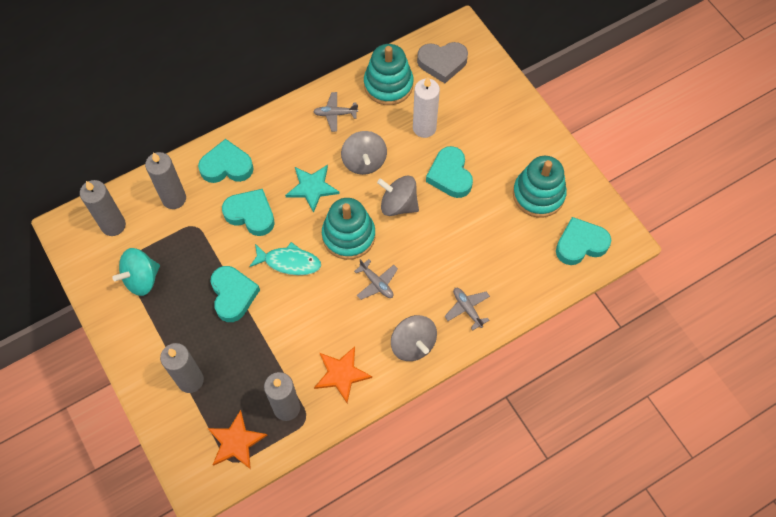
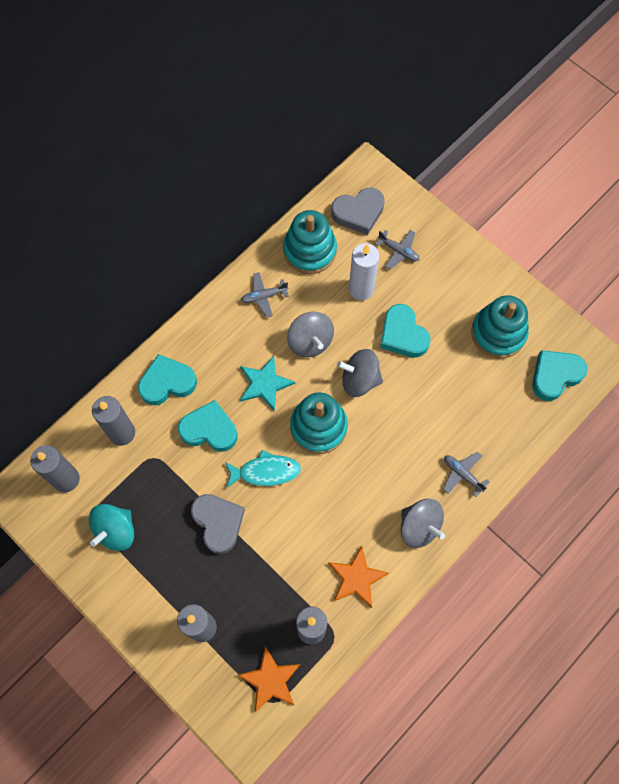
camera: 15 degrees left, 5 degrees up
turquoise heart [211,266,260,322] -> grey heart [191,494,245,554]
grey plane [354,259,398,300] -> grey plane moved to [375,230,420,269]

